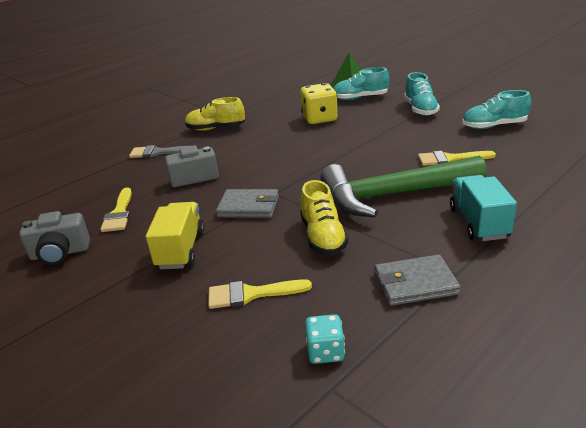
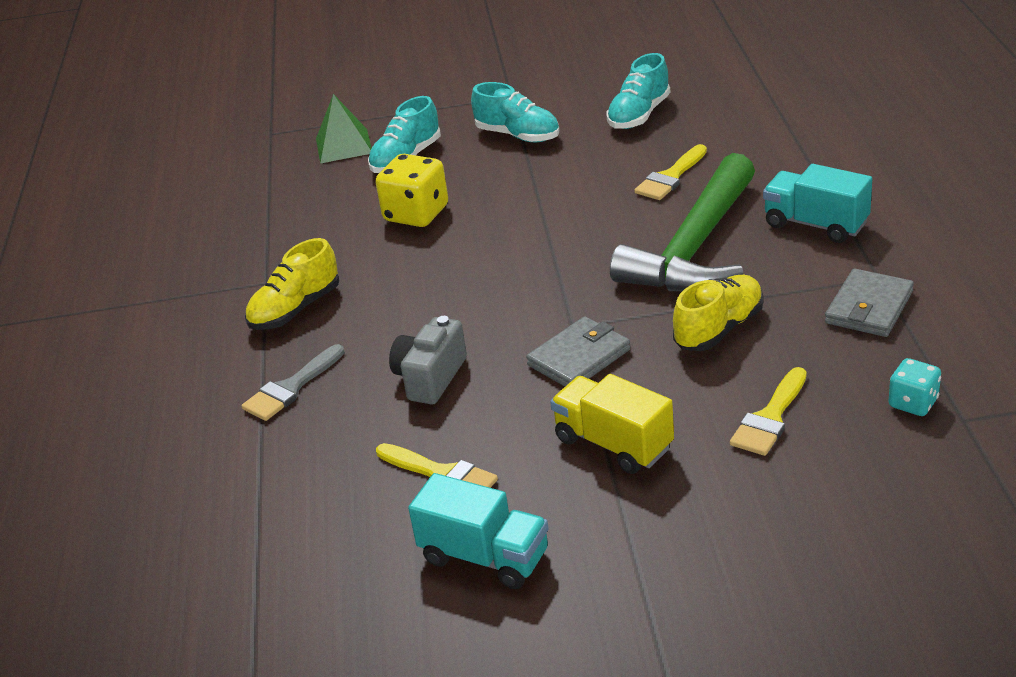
camera: 50 degrees left, 5 degrees up
grey camera [19,211,90,265] -> turquoise truck [408,473,549,589]
yellow shoe [300,180,348,255] -> yellow shoe turned 75 degrees counterclockwise [673,275,764,351]

